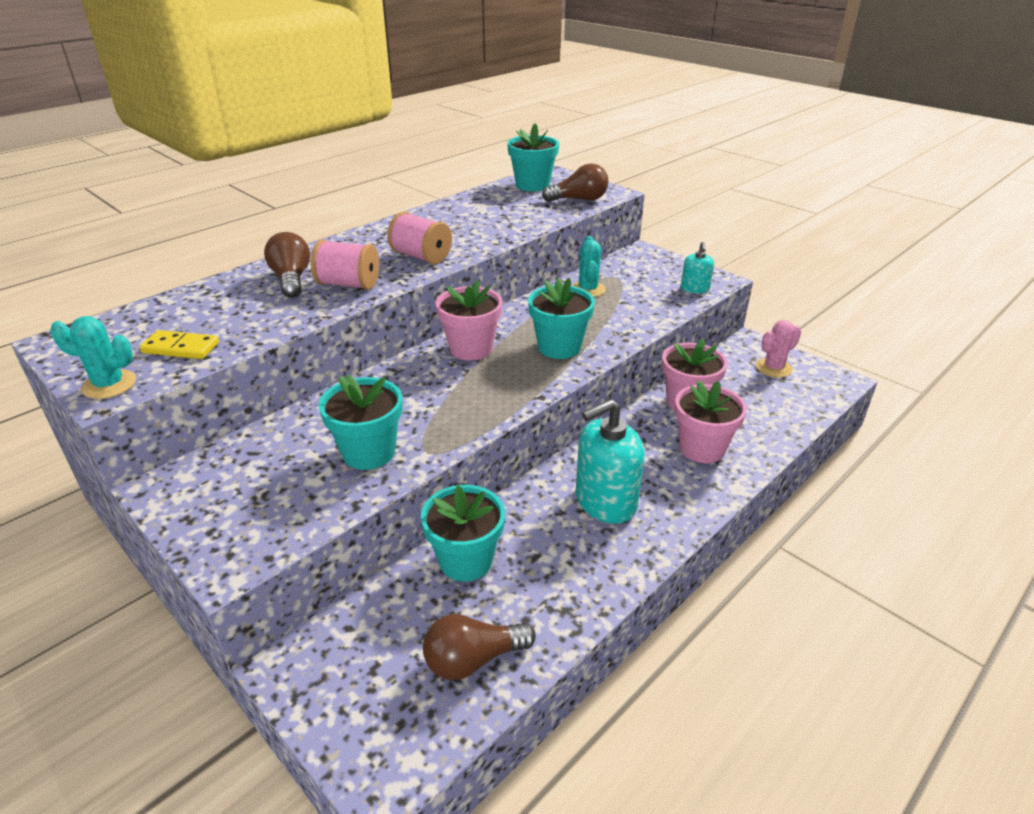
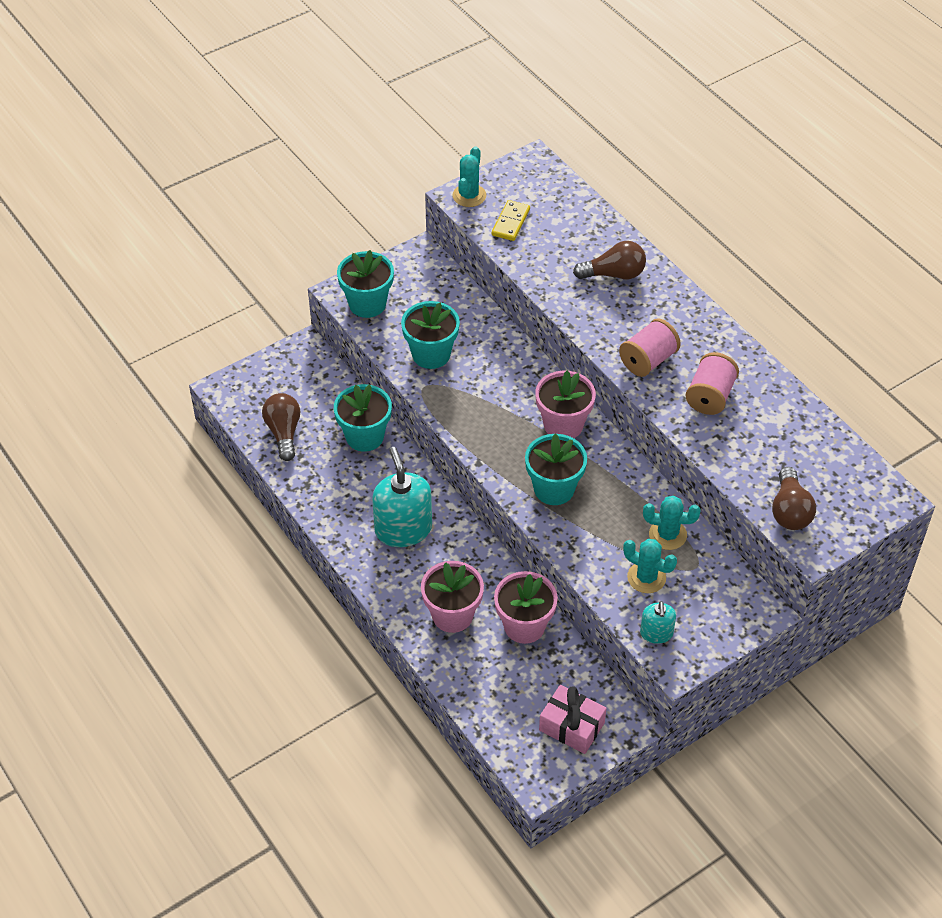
camera: 100 degrees right, 15 degrees up
pink spool [311,239,379,290] -> pink spool moved to [685,352,739,415]
turquoise flower pot [507,124,559,191] -> turquoise flower pot moved to [337,250,394,318]
turquoise soap dispenser [681,242,714,294] -> turquoise soap dispenser turned 105 degrees counterclockwise [640,601,676,644]
pink cactus [756,320,801,378] -> pink gift [539,685,607,754]
none -> turquoise cactus [623,539,677,593]

